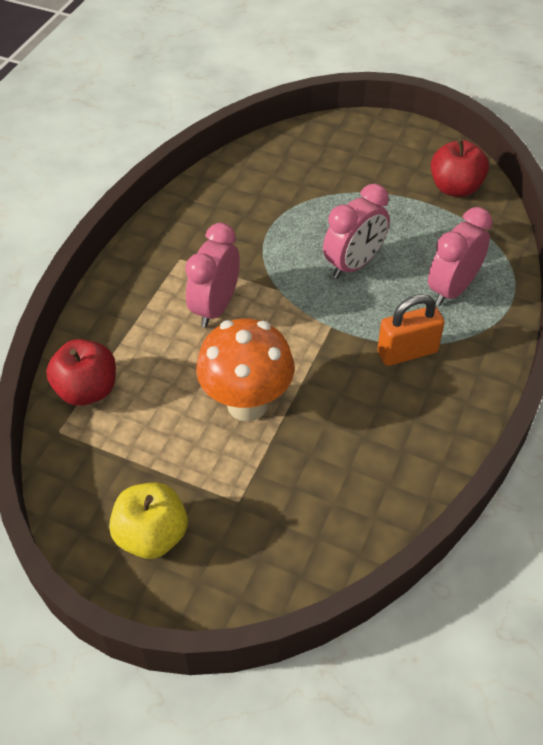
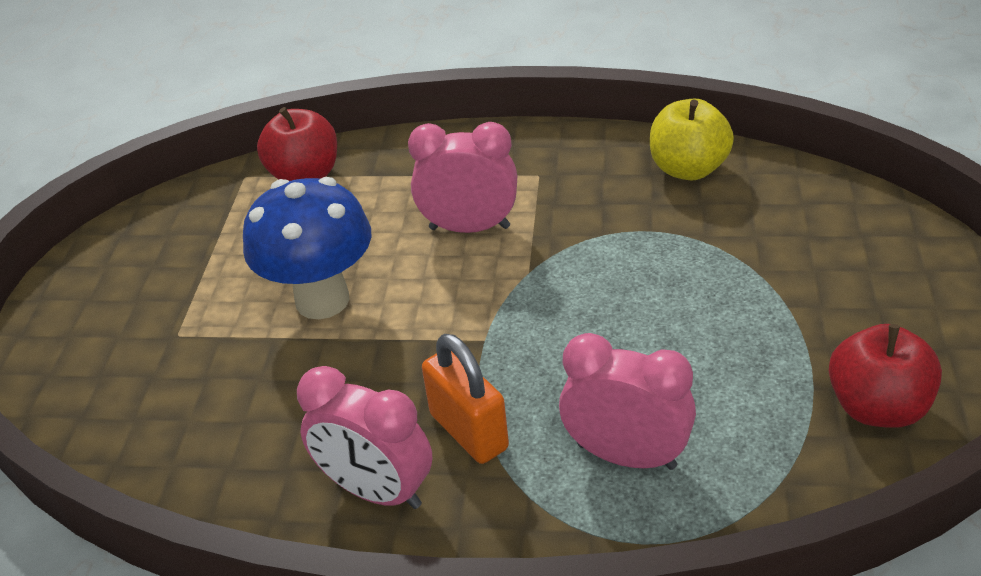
camera: 75 degrees right, 10 degrees down
yellow apple [109,483,188,559] -> yellow apple moved to [650,99,734,180]
orange mushroom [196,319,295,421] -> blue mushroom [243,177,371,319]
pink clock [323,184,390,278] -> pink clock moved to [297,366,432,509]

